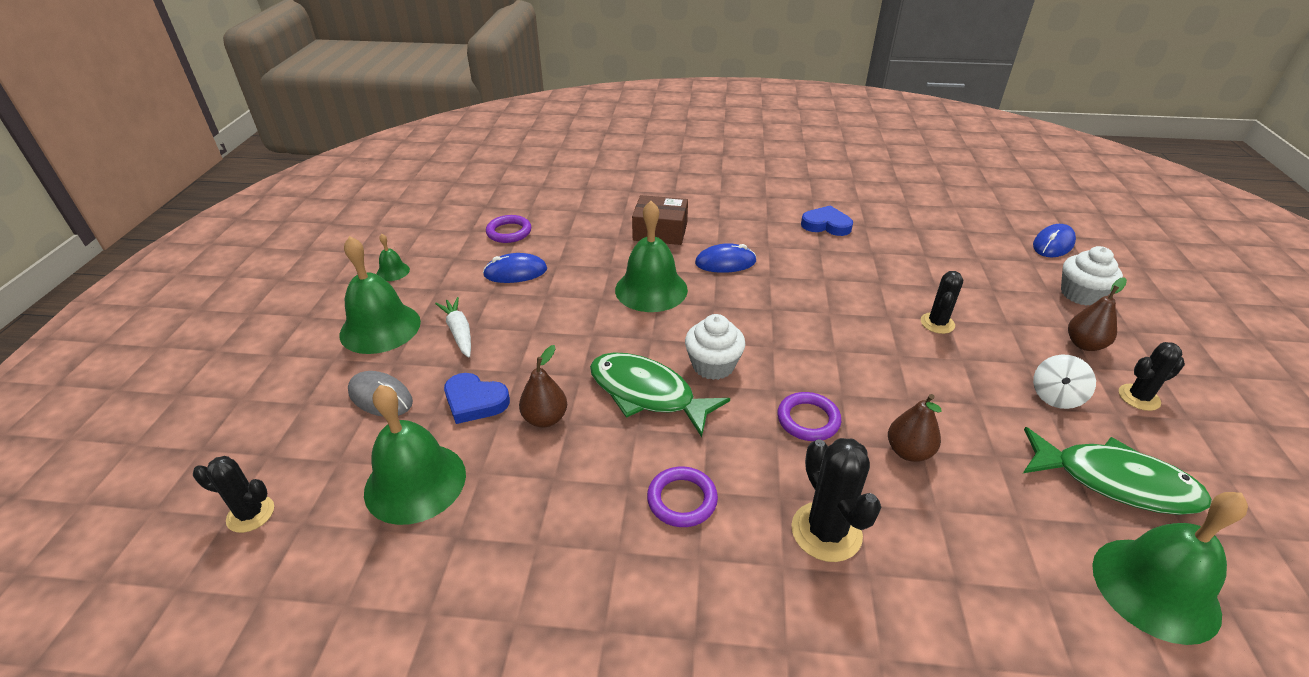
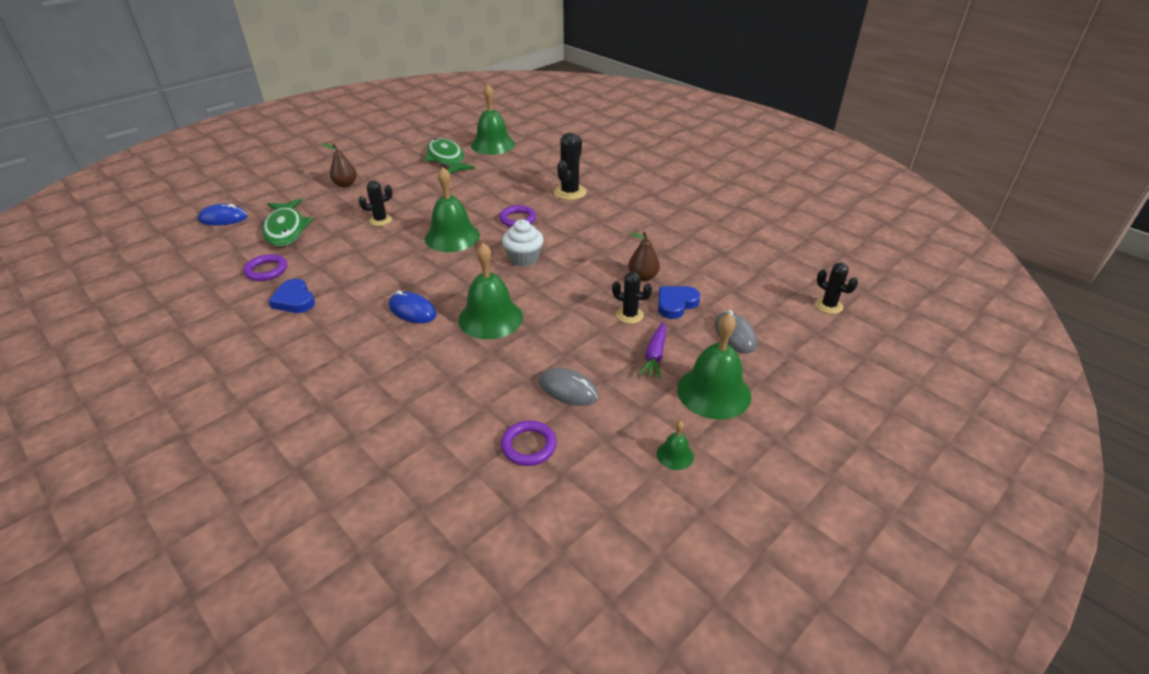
camera: 140 degrees left, 0 degrees up
green bell [364,385,466,525] -> green bell moved to [425,167,480,252]
white carrot [435,297,471,358] -> purple carrot [639,322,666,380]
blue heart [444,373,510,424] -> blue heart turned 105 degrees counterclockwise [658,286,701,319]
blue mouse [483,253,547,283] -> grey mouse [539,368,599,406]
green fish [590,352,730,437] -> green fish moved to [262,198,314,246]
brown box [632,195,688,245] -> none
purple ring [647,467,718,527] -> purple ring moved to [243,254,287,281]
brown pear [888,394,942,462] -> none
white spinning top [1033,355,1096,409] -> none
white cupcake [1061,246,1123,306] -> none
black cactus [1119,342,1185,411] -> black cactus moved to [612,272,652,324]

